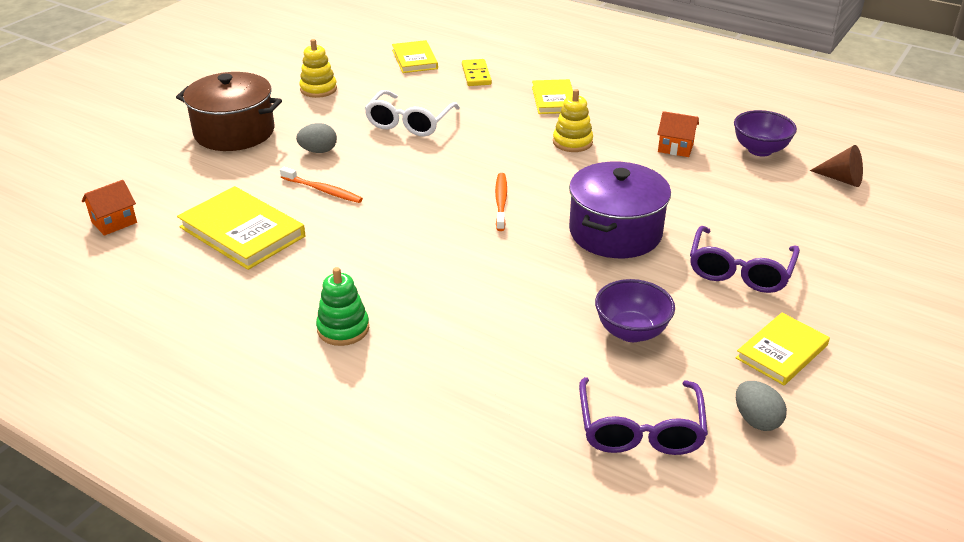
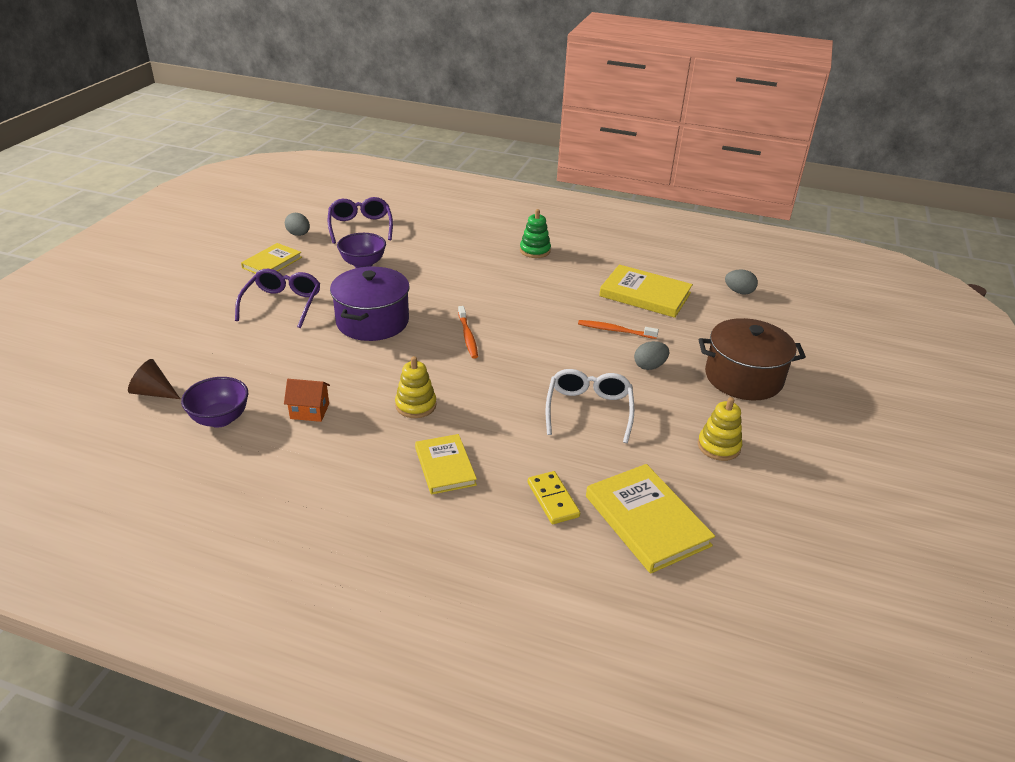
camera: 165 degrees right, 0 degrees up
orange house [82,180,137,236] -> grey egg [725,269,758,295]
yellow book [392,40,438,73] -> yellow book [586,464,715,574], size x1.54

